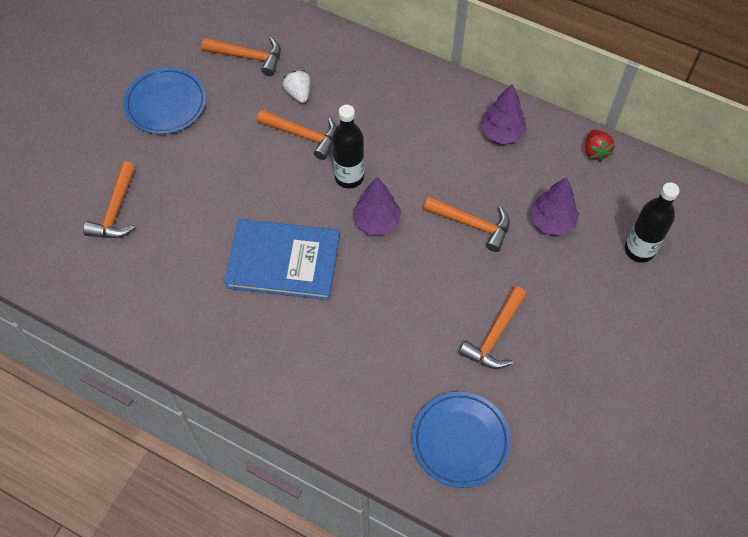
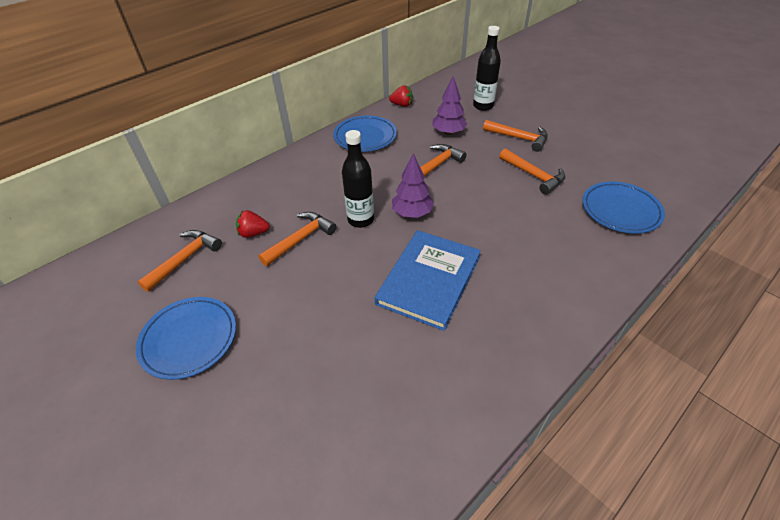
camera: 70 degrees left, 15 degrees down
orange hammer [83,161,136,238] -> orange hammer moved to [483,120,548,152]
white strawberry [283,70,310,103] -> red strawberry [236,210,270,238]
purple tree [480,84,527,144] -> blue plate [333,116,397,152]

